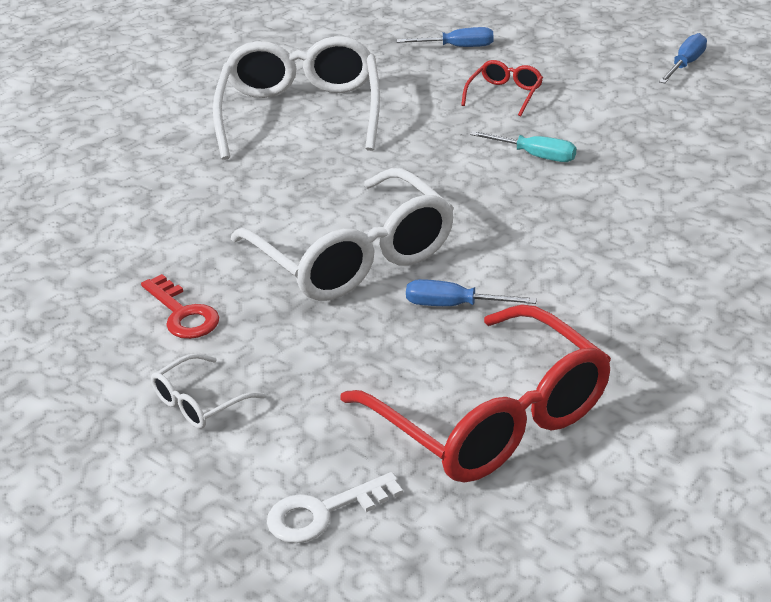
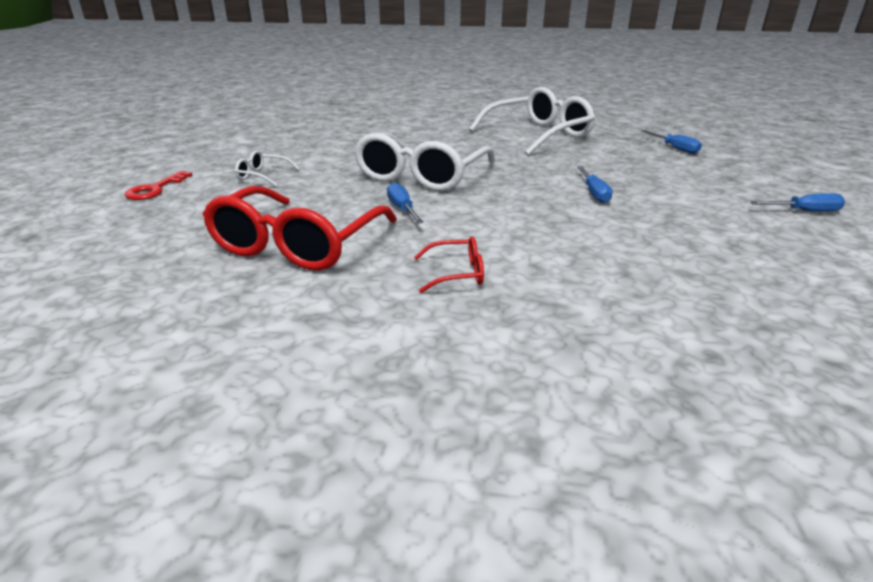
camera: 55 degrees right, 5 degrees down
red key [141,274,219,339] -> red key moved to [125,171,192,200]
white key [267,472,403,543] -> none
red glasses [461,60,543,116] -> red glasses moved to [414,237,484,293]
turquoise screwdriver [470,131,576,162] -> blue screwdriver [577,166,613,203]

